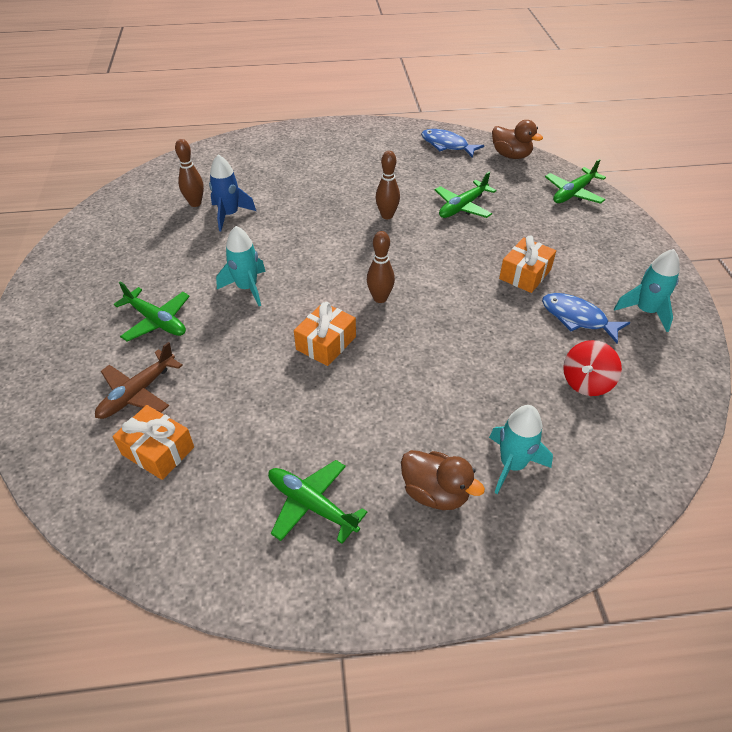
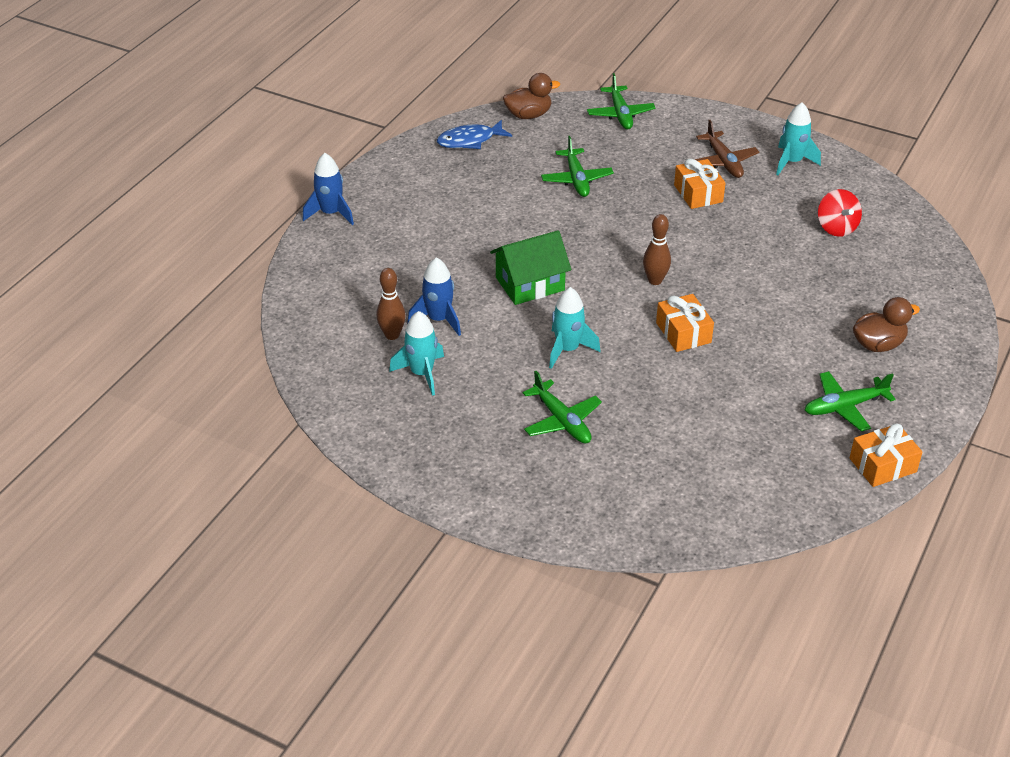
camera: 55 degrees left, 5 degrees down
brown plane [95,342,183,419] -> brown plane moved to [694,120,759,178]
orange gift [113,405,194,480] -> orange gift moved to [850,424,923,487]
green plane [114,281,190,341] -> green plane turned 75 degrees clockwise [523,371,602,443]
brown bowling pin [376,151,400,219] -> none
turquoise rocket [489,405,553,494] -> turquoise rocket moved to [389,311,444,396]
blue fish [542,293,630,343] -> none
none -> blue rocket [303,153,354,225]
none -> green house [490,230,571,305]

